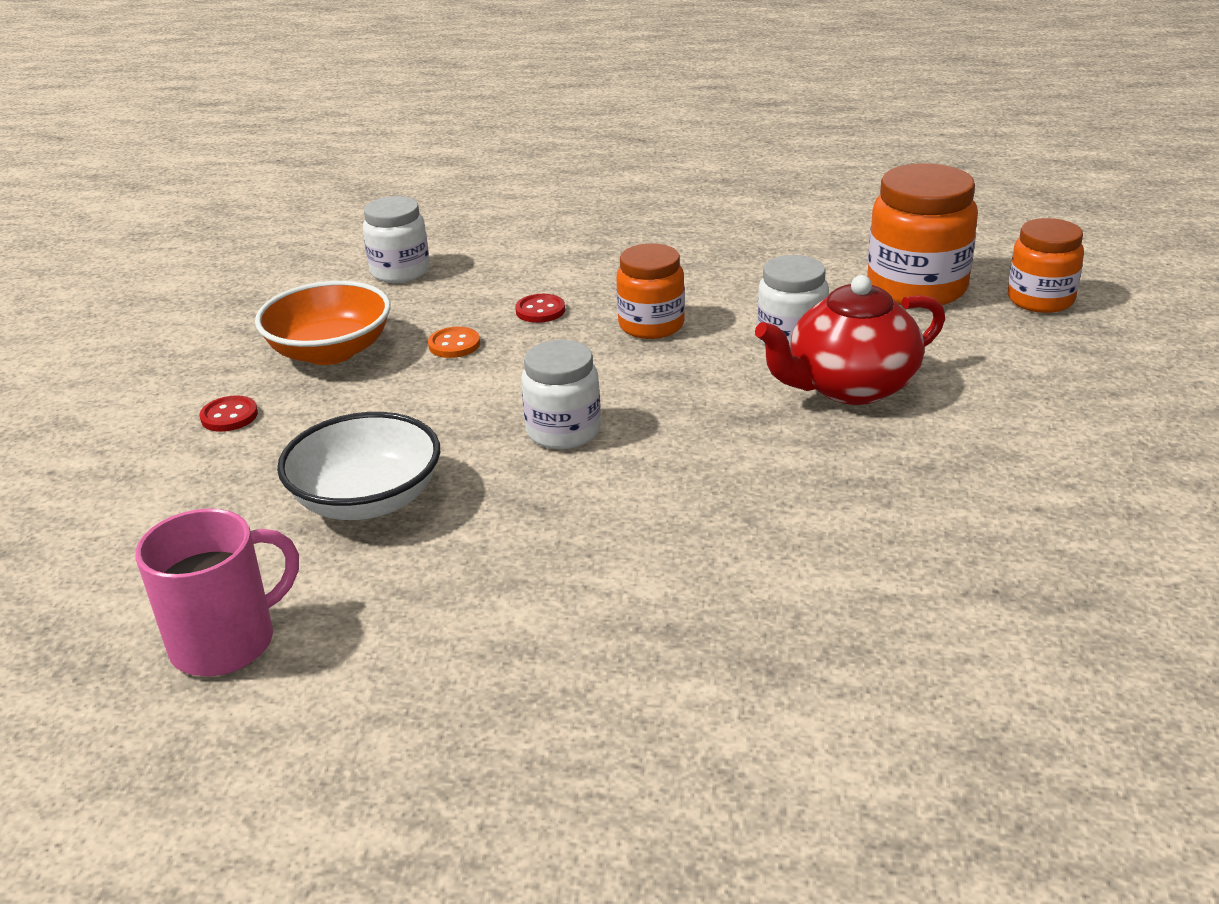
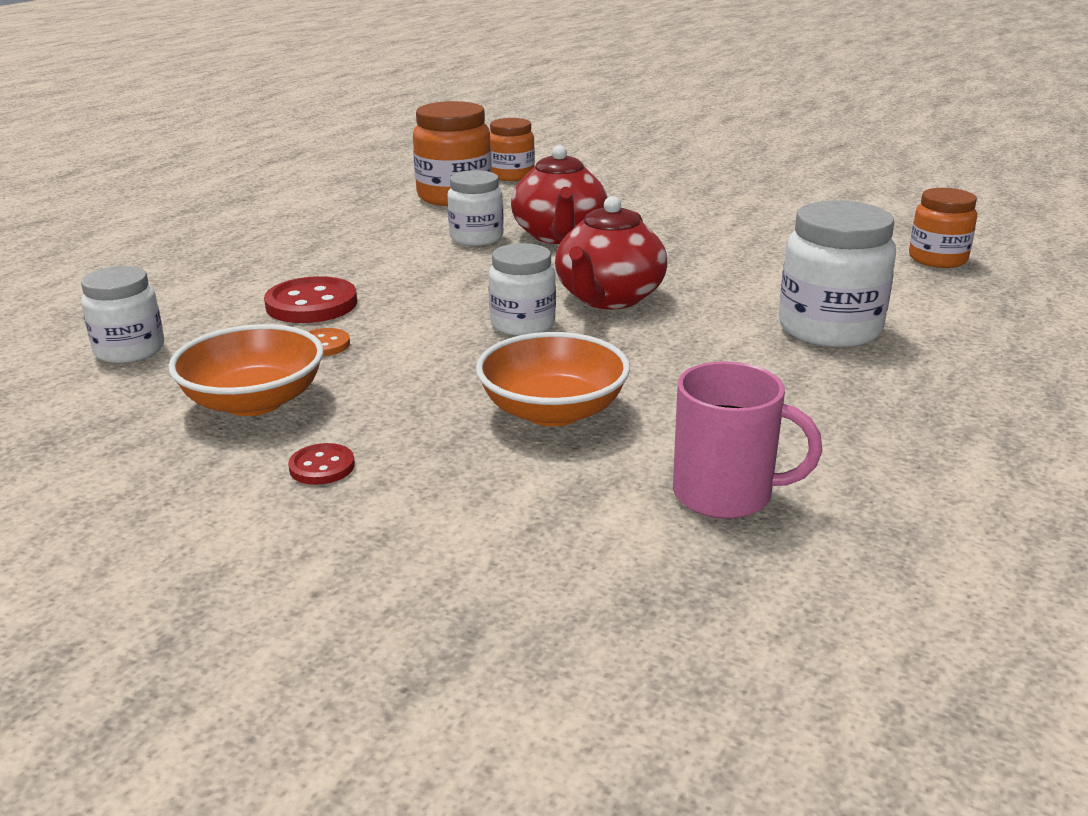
camera: 70 degrees left, 5 degrees down
pink mug [135,508,299,676] -> pink mug turned 120 degrees clockwise [673,361,822,519]
white bowl [277,412,440,520] -> orange bowl [476,332,630,426]
red button [515,294,565,323] -> red button [264,276,357,323], size x1.88
orange jar [616,243,685,339] -> orange jar moved to [909,188,977,268]
none -> red teapot [555,196,667,309]
none -> white jar [779,200,896,347]

